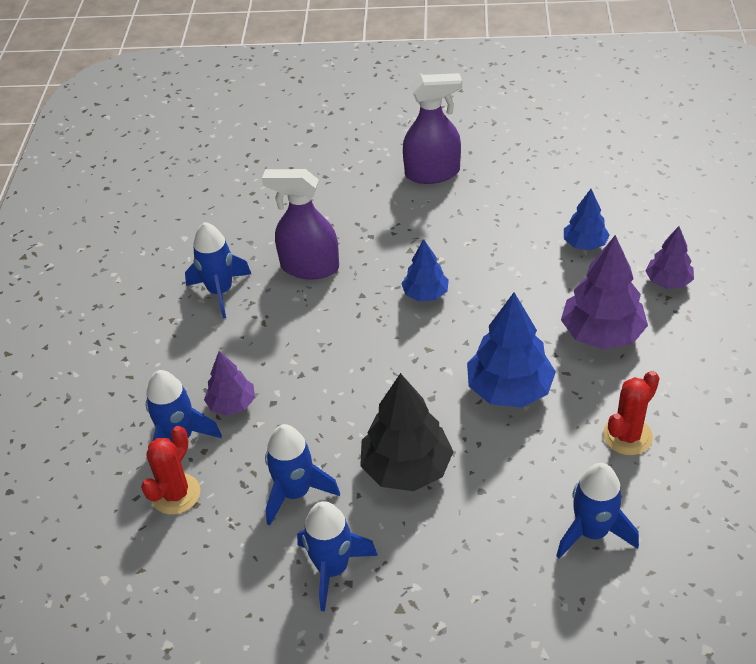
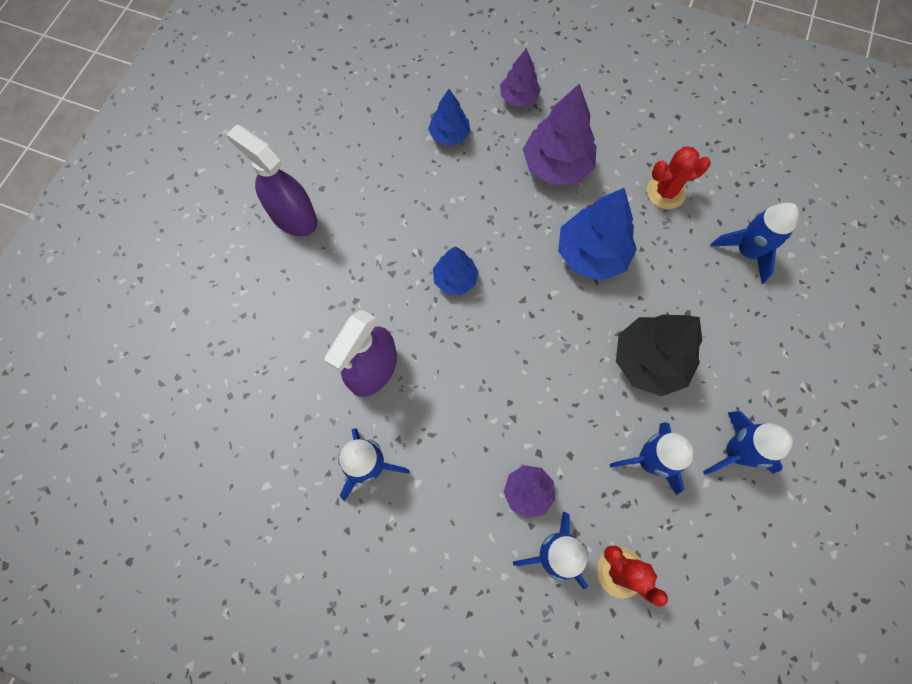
camera: 75 degrees left, 25 degrees up
purple spray bottle [403,73,462,184] -> purple spray bottle turned 60 degrees counterclockwise [226,125,317,236]
red cactus [603,371,660,455] -> red cactus turned 75 degrees counterclockwise [647,146,711,209]

